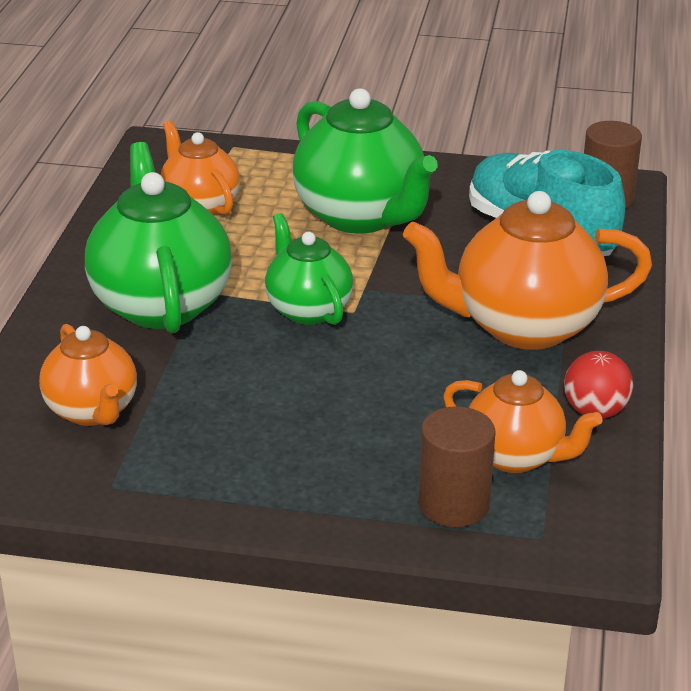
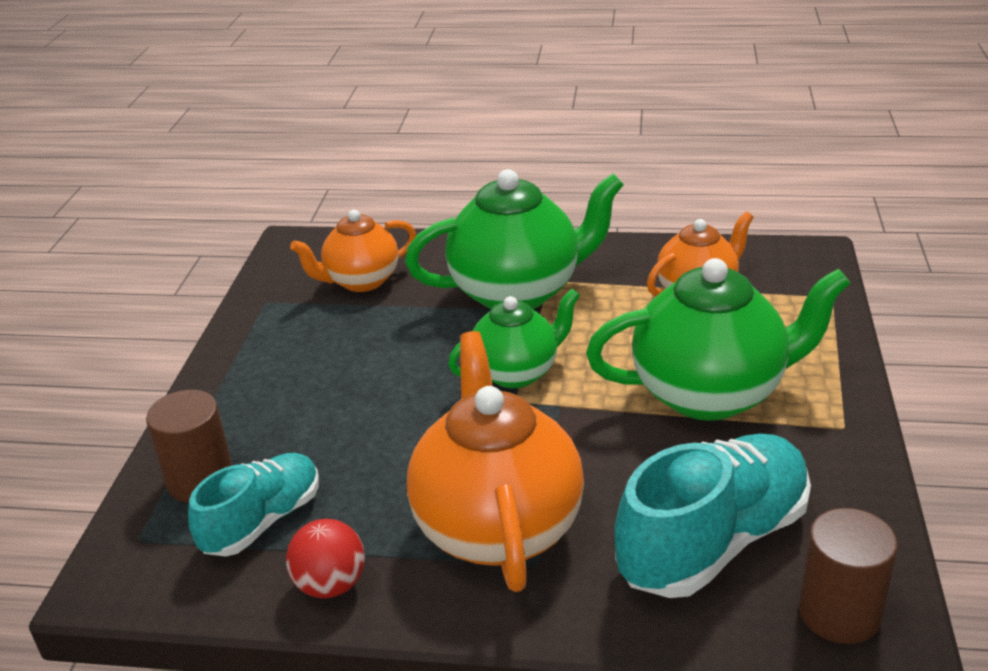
camera: 90 degrees right, 0 degrees up
green teapot [293,88,438,234] -> green teapot turned 150 degrees counterclockwise [586,258,850,421]
orange teapot [443,370,602,473] -> turquoise shoe [188,453,319,557]

